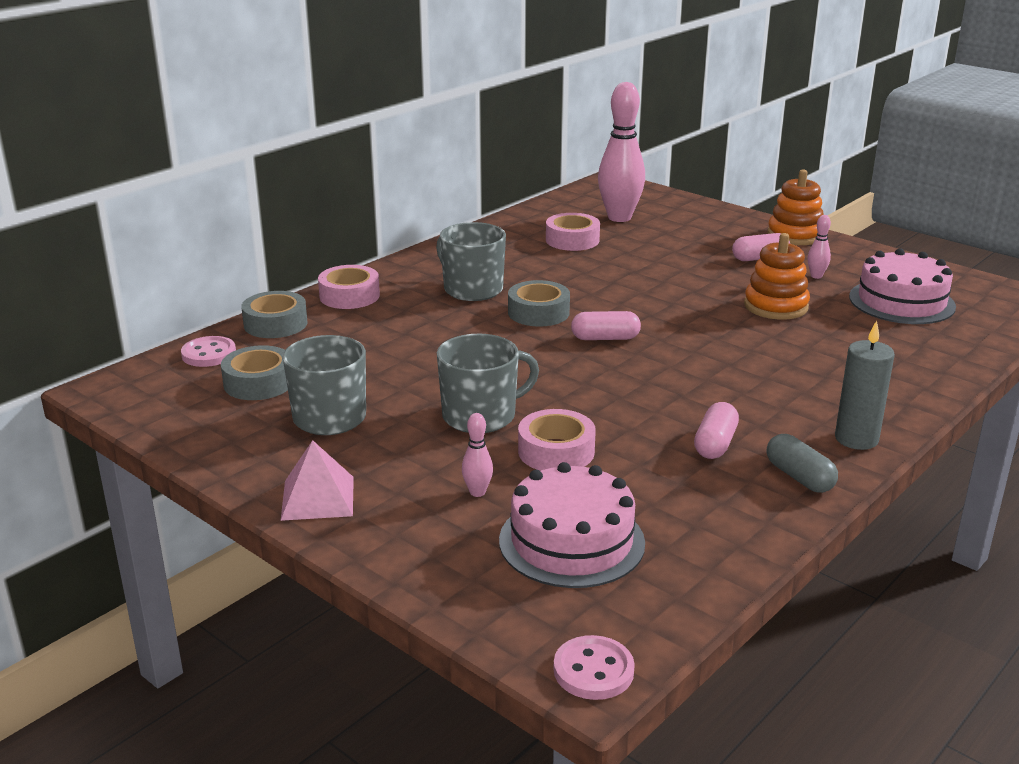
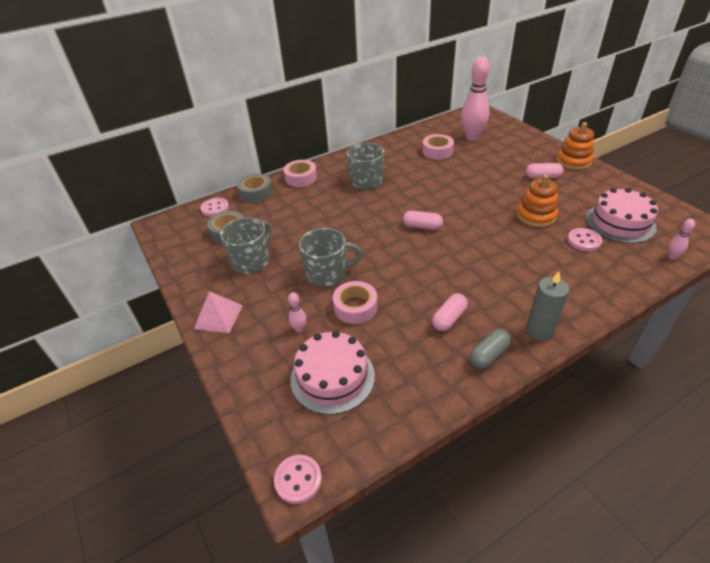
camera: 20 degrees right, 15 degrees up
grey tape [508,280,570,327] -> none
grey capsule [767,434,838,493] -> grey capsule turned 60 degrees clockwise [470,329,511,369]
pink bowling pin [808,215,831,279] -> pink bowling pin moved to [668,219,695,260]
none -> pink button [567,228,602,251]

